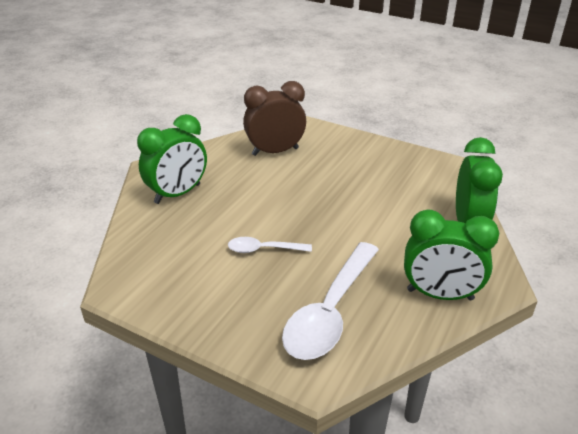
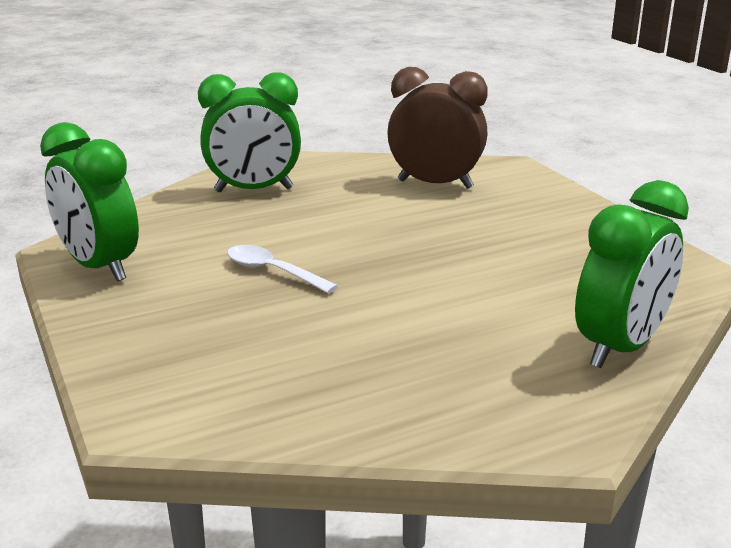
camera: 35 degrees right, 10 degrees down
white spoon [282,242,379,360] -> none
green clock [404,210,499,300] -> green clock moved to [40,122,139,281]

